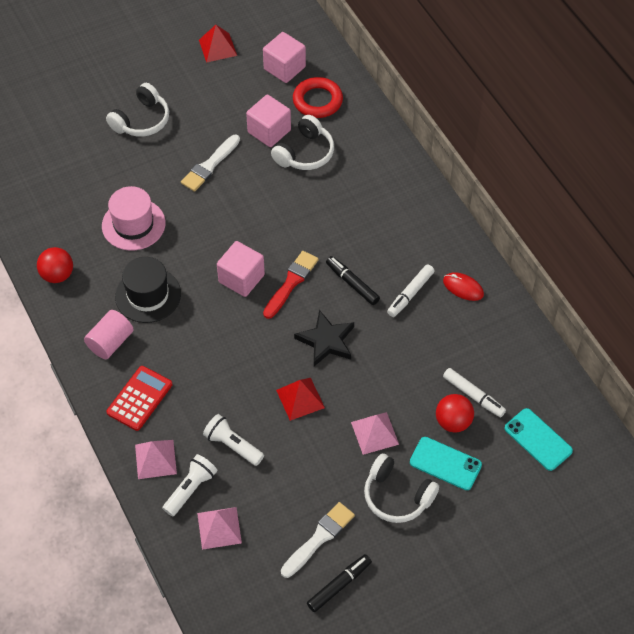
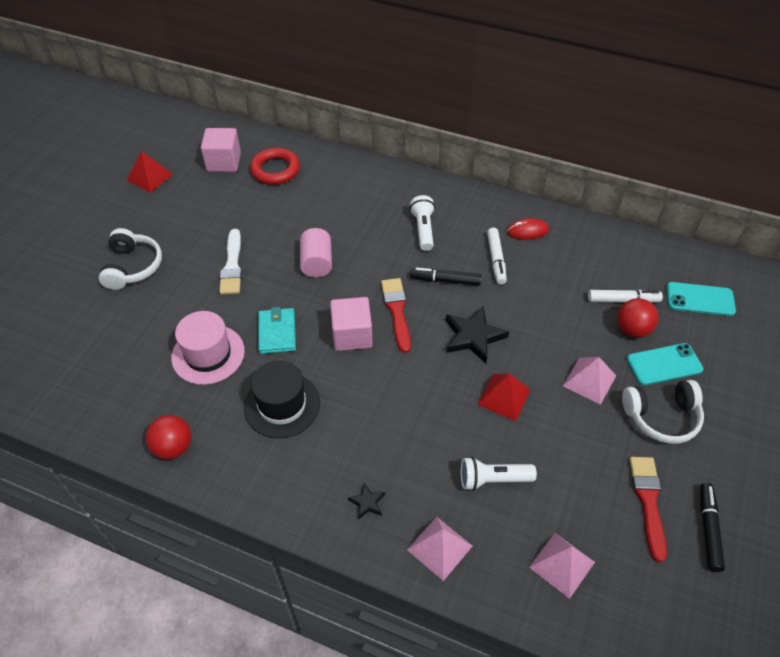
camera: 40 degrees left, 5 degrees down
pink cylinder [84,310,133,359] -> pink cylinder moved to [300,228,332,277]
red calculator [106,366,172,431] -> black star [348,482,385,520]
white flashlight [162,454,217,517] -> white flashlight moved to [410,195,435,251]
pink cube [246,95,291,147] -> none
white headphones [271,115,334,170] -> none
white brush [281,502,355,578] -> red brush [629,457,667,562]
none -> turquoise wallet [258,307,296,354]

